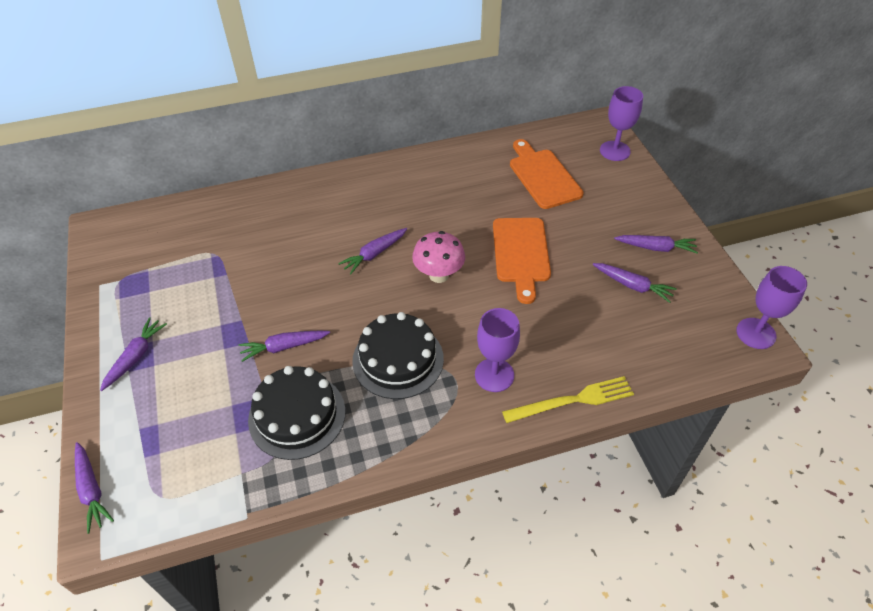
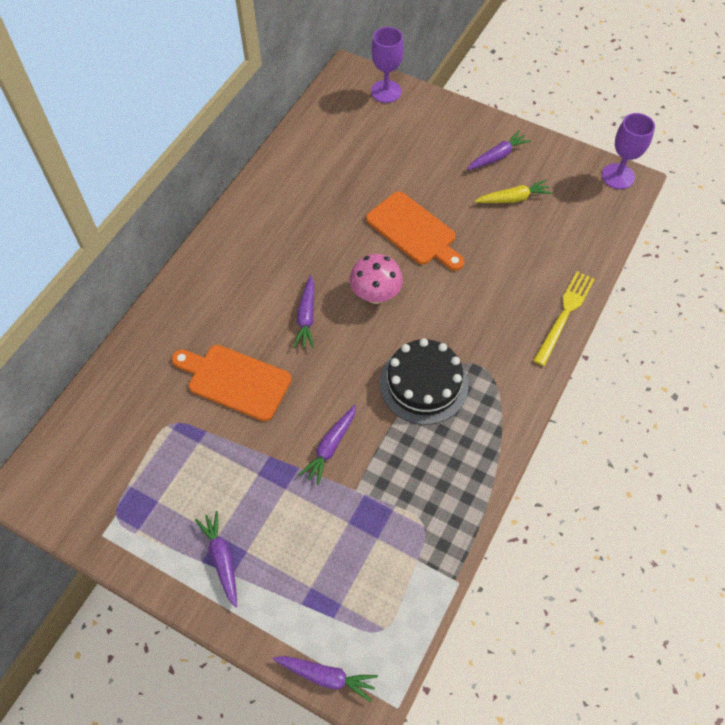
camera: 45 degrees left, 10 degrees up
black cake [248,366,345,460] -> none
purple goblet [475,308,520,392] -> none
orange cutting board [510,139,584,209] -> orange cutting board moved to [172,345,291,421]
purple carrot [593,263,677,303] -> yellow carrot [475,179,552,203]

